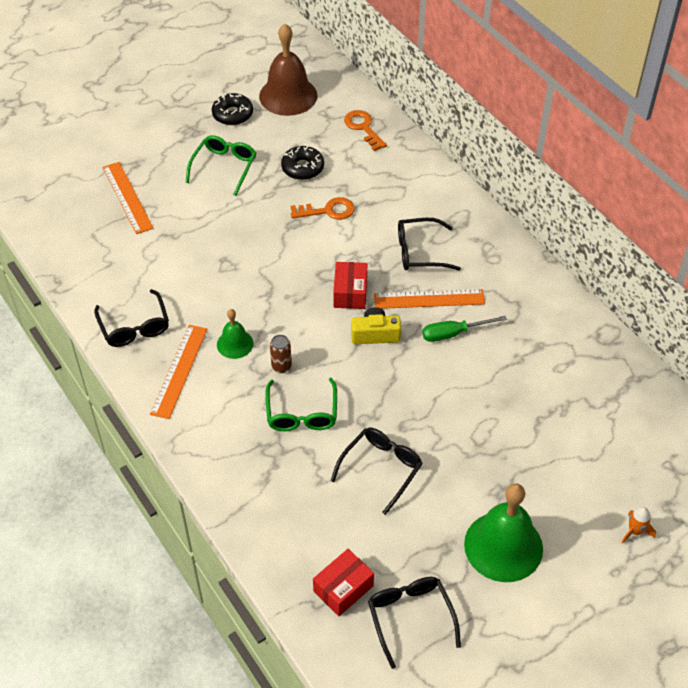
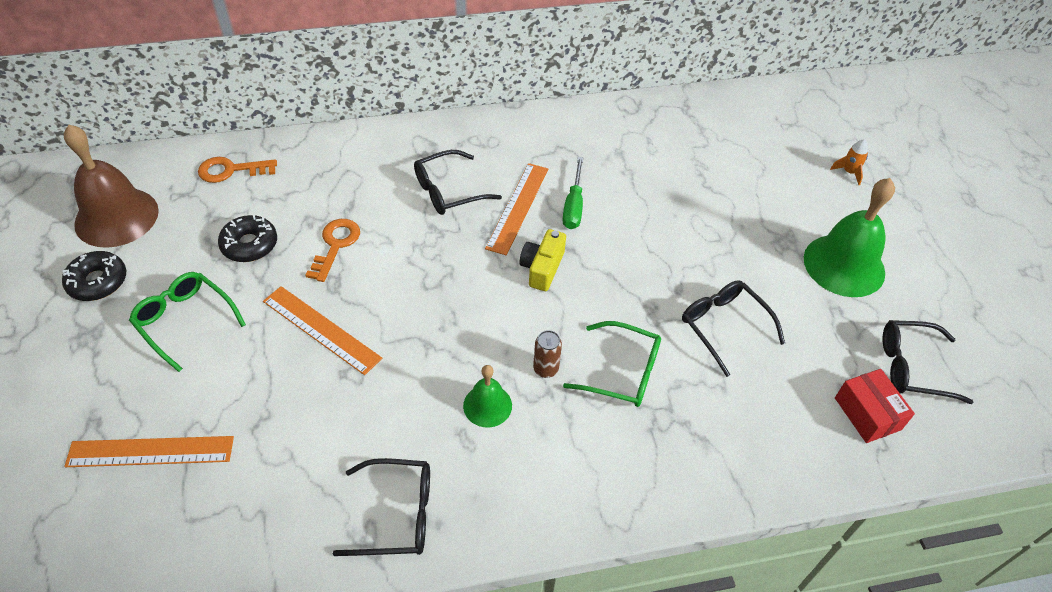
camera: 70 degrees left, 0 degrees up
orange ruler [150,325,207,419] -> orange ruler moved to [263,286,382,375]
red box [333,262,367,309] -> none
black glasses [398,218,461,271] -> black glasses turned 45 degrees clockwise [414,150,502,215]

